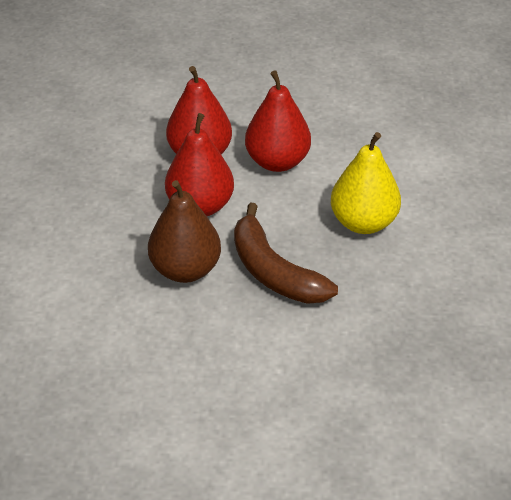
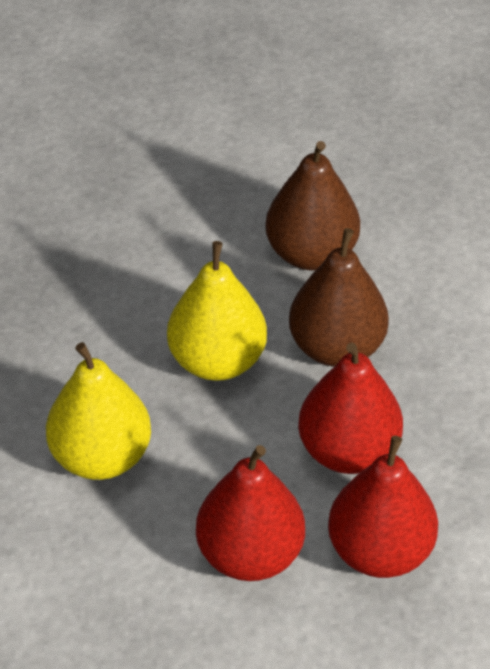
camera: 170 degrees right, 5 degrees up
brown banana [234,203,338,304] -> yellow pear [167,241,267,381]
none -> brown pear [265,141,360,270]

